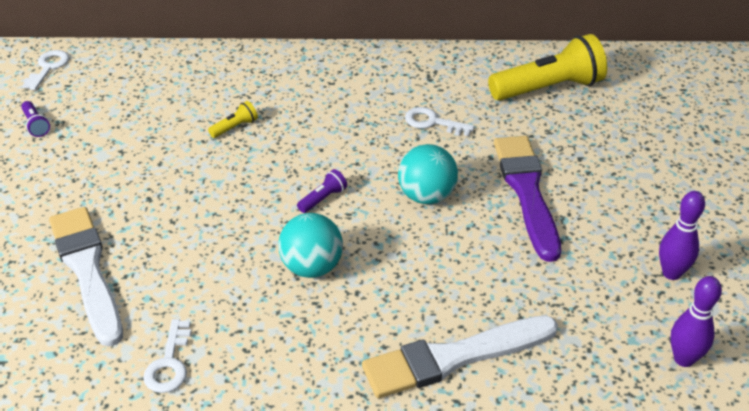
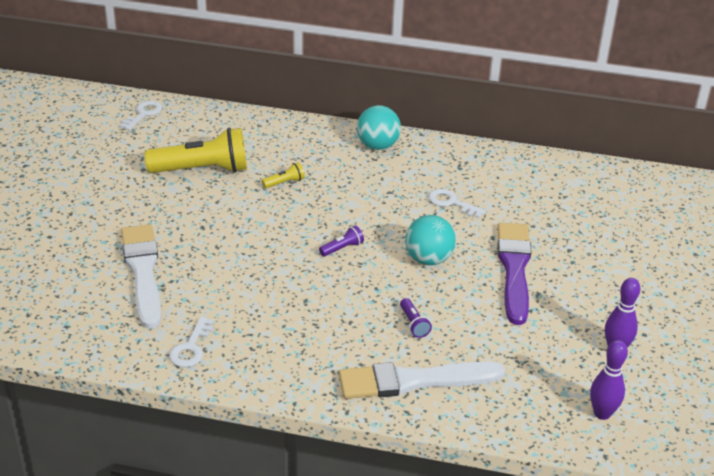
camera: 10 degrees right, 5 degrees down
purple flashlight [21,101,50,137] -> purple flashlight moved to [400,298,432,338]
turquoise ball [278,213,343,278] -> turquoise ball moved to [357,105,401,150]
yellow flashlight [488,34,607,101] -> yellow flashlight moved to [145,128,247,173]

